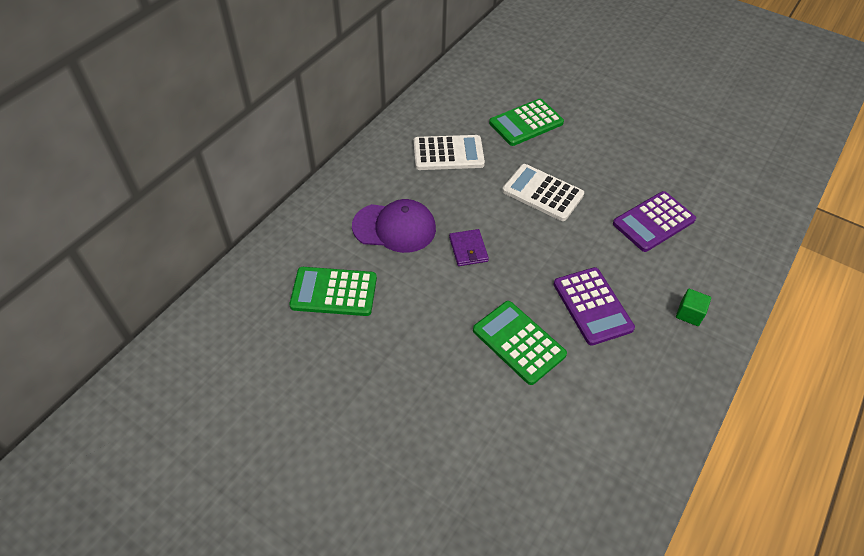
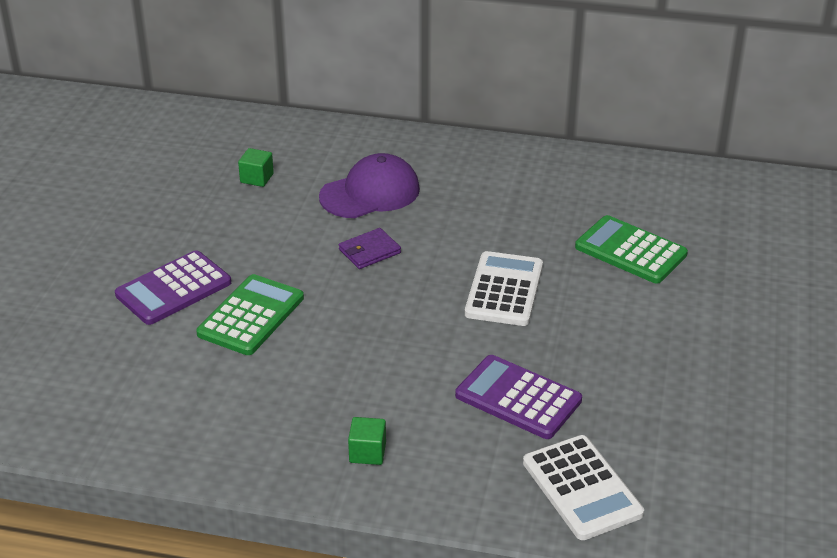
camera: 70 degrees right, 15 degrees down
green calculator [289,267,377,316] -> green cube [238,148,274,187]
purple cap [352,199,436,253] -> purple cap turned 105 degrees counterclockwise [319,153,420,218]
white calculator [414,135,485,170] -> white calculator moved to [523,435,644,540]
purple calculator [553,267,635,346] -> purple calculator moved to [115,250,231,325]

